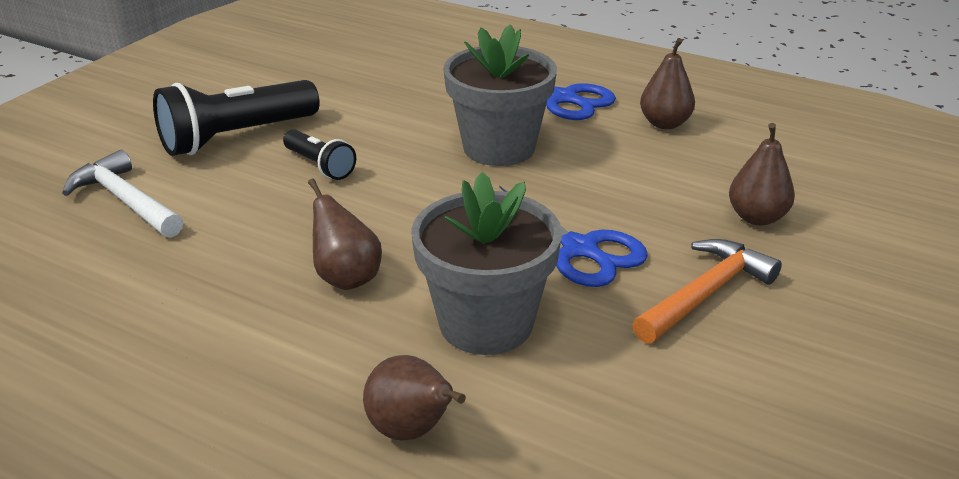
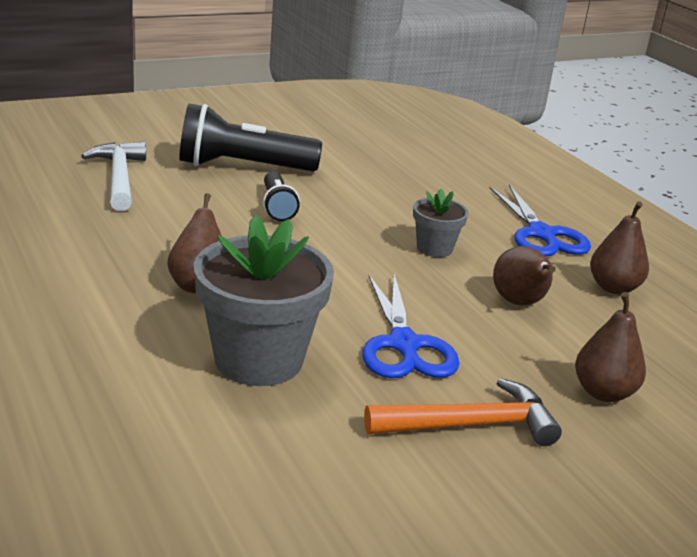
camera: 30 degrees right, 5 degrees down
brown pear [363,355,466,441] -> brown pear moved to [493,246,556,306]
grey flower pot [443,24,557,166] -> grey flower pot [413,189,468,257], size x0.51

